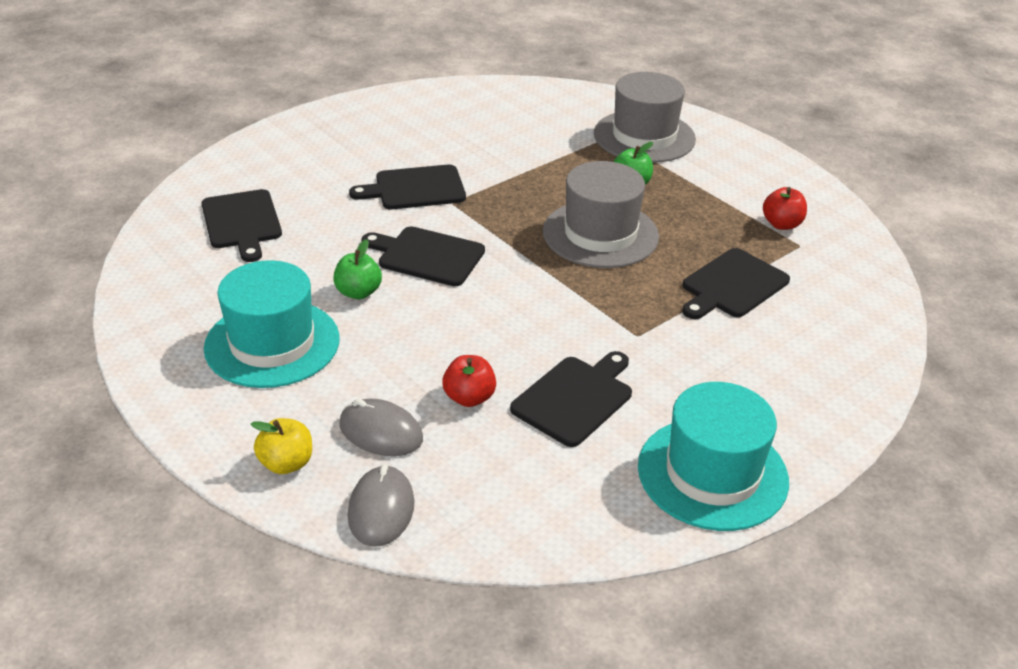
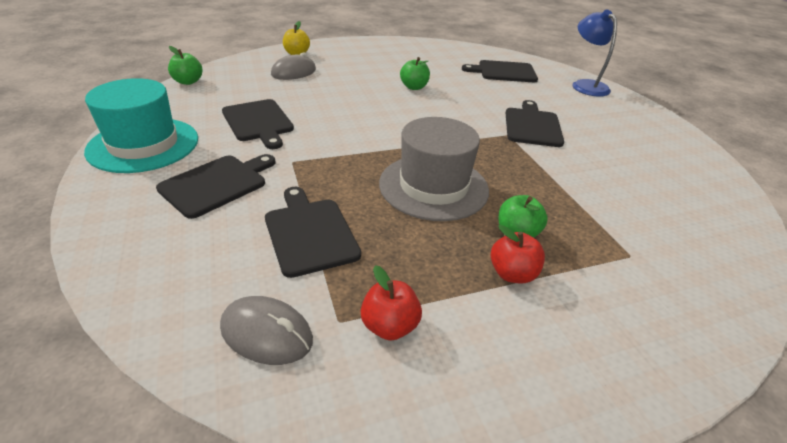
camera: 110 degrees right, 0 degrees up
turquoise hat [204,260,340,388] -> none
grey mouse [348,464,414,547] -> grey mouse moved to [220,296,313,365]
black cutting board [361,226,485,286] -> black cutting board moved to [156,154,276,219]
red apple [442,355,496,407] -> red apple moved to [491,225,545,283]
grey hat [594,72,696,163] -> none
none -> green apple [168,46,202,85]
none -> blue lamp [572,9,617,97]

